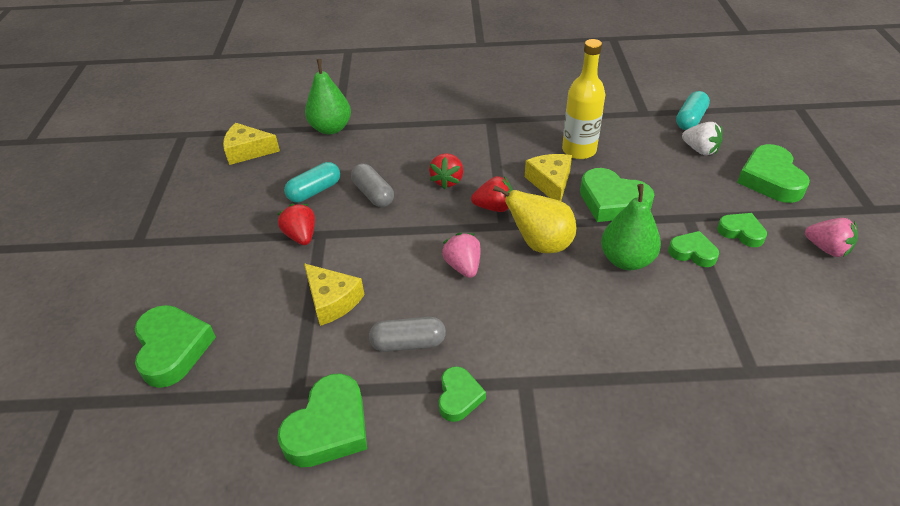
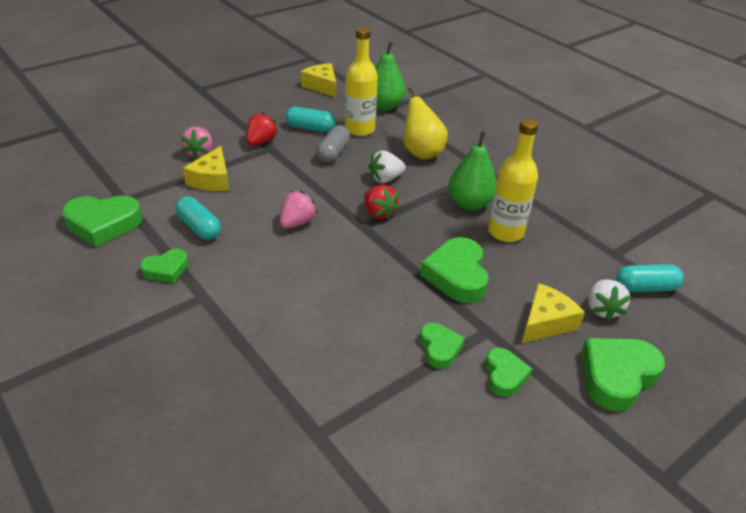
camera: 50 degrees right, 5 degrees down
green heart [135,305,216,388] -> none
grey capsule [369,317,446,352] -> turquoise capsule [175,196,221,240]
red strawberry [429,153,464,189] -> white strawberry [368,151,406,183]
yellow pear [493,185,576,253] -> yellow pear moved to [404,87,448,159]
yellow cheese [525,154,572,201] -> yellow cheese moved to [522,283,585,343]
green pear [601,184,661,270] -> green pear moved to [448,131,497,210]
pink strawberry [805,218,858,257] -> pink strawberry moved to [181,127,213,159]
none -> yellow bottle [345,27,378,136]

